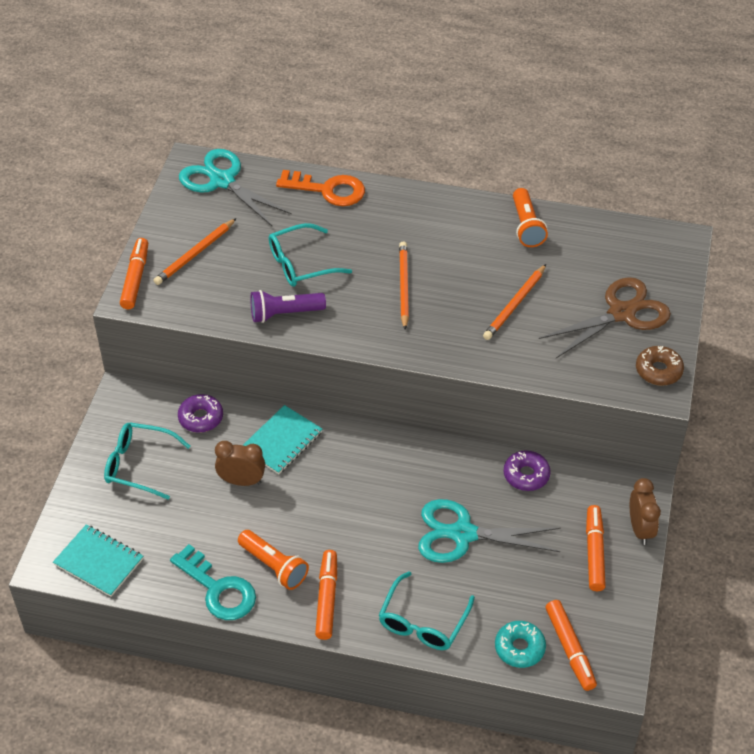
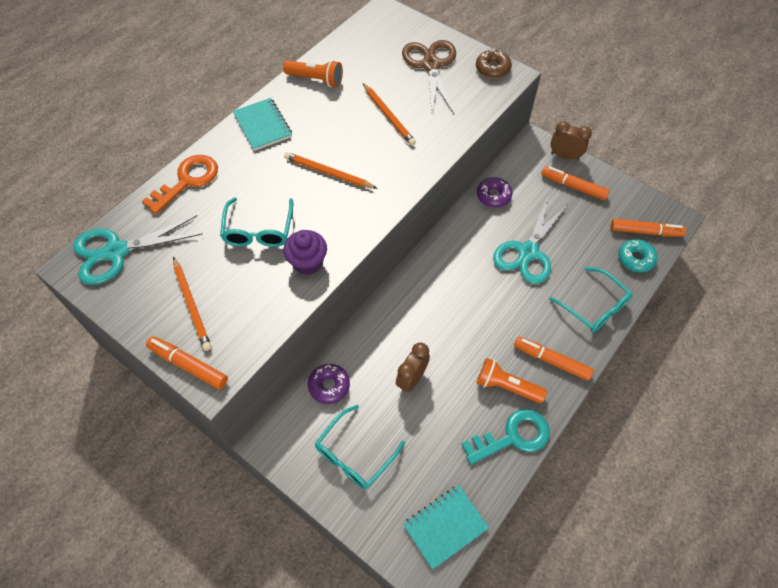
camera: 65 degrees left, 10 degrees up
orange flashlight [238,530,309,590] -> orange flashlight turned 135 degrees counterclockwise [477,358,547,403]
turquoise notebook [243,405,322,474] -> turquoise notebook moved to [233,98,292,151]
purple flashlight [250,290,326,323] -> purple cupcake [283,230,327,275]

